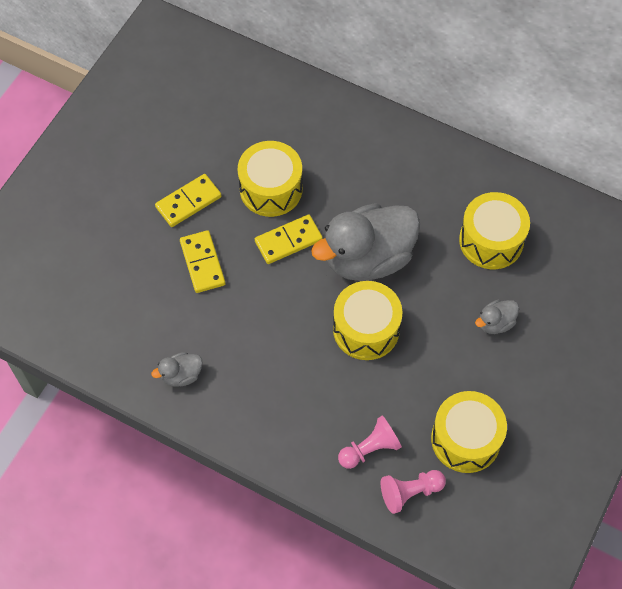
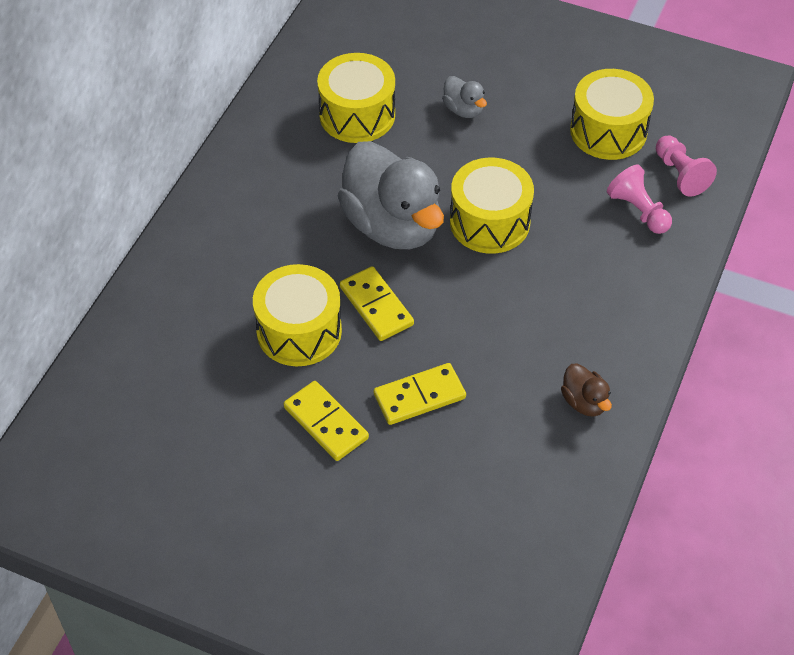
camera: 95 degrees left, 10 degrees down
grey duck [151,352,203,387] -> brown duck [561,363,612,417]

